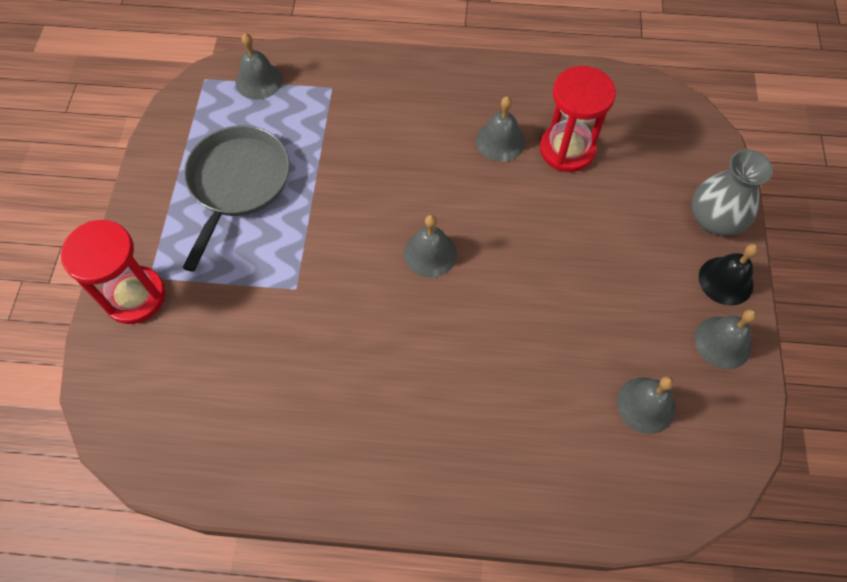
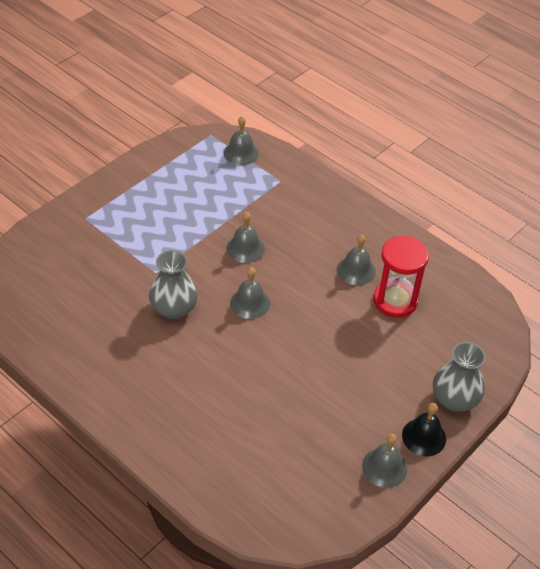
camera: 35 degrees right, 15 degrees down
red hourglass [61,220,166,324] -> none
grey pan [182,125,290,272] -> none
grey bell [617,376,676,434] -> grey bell moved to [227,212,265,263]
none -> grey vase [149,250,198,319]

